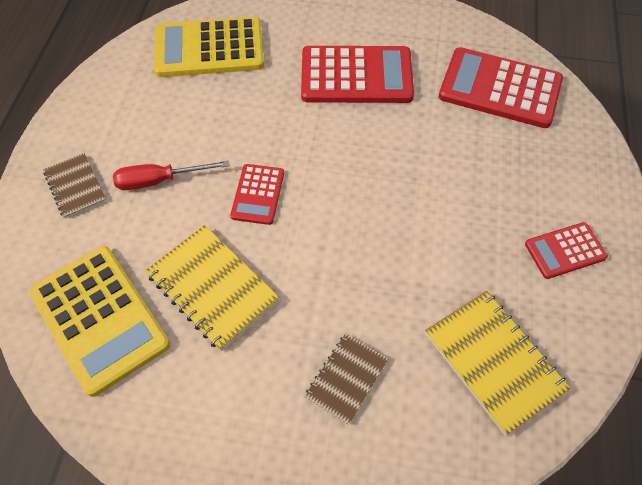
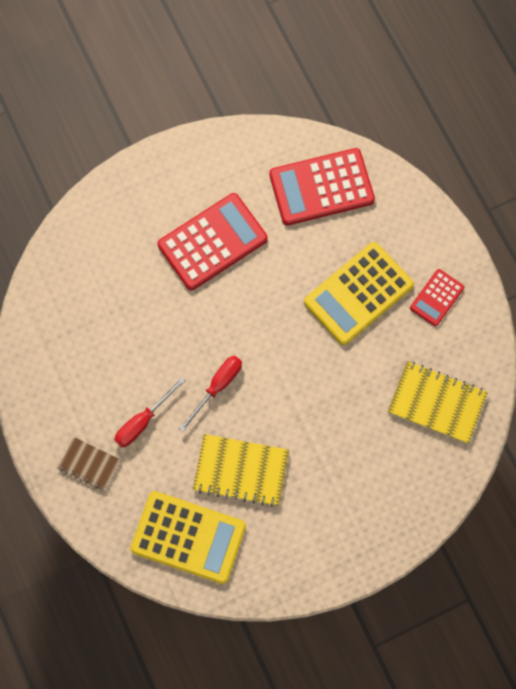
camera: 35 degrees left, 15 degrees up
yellow calculator [154,17,264,77] -> yellow calculator moved to [304,242,414,345]
red calculator [230,164,284,225] -> red screwdriver [179,356,242,432]
brown notebook [304,334,388,425] -> none

